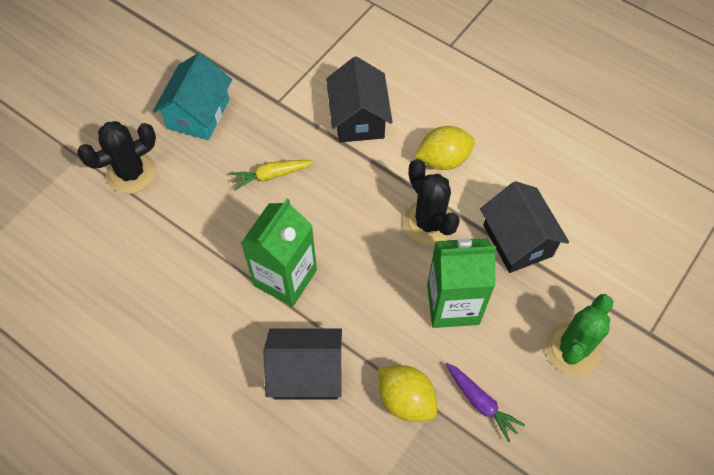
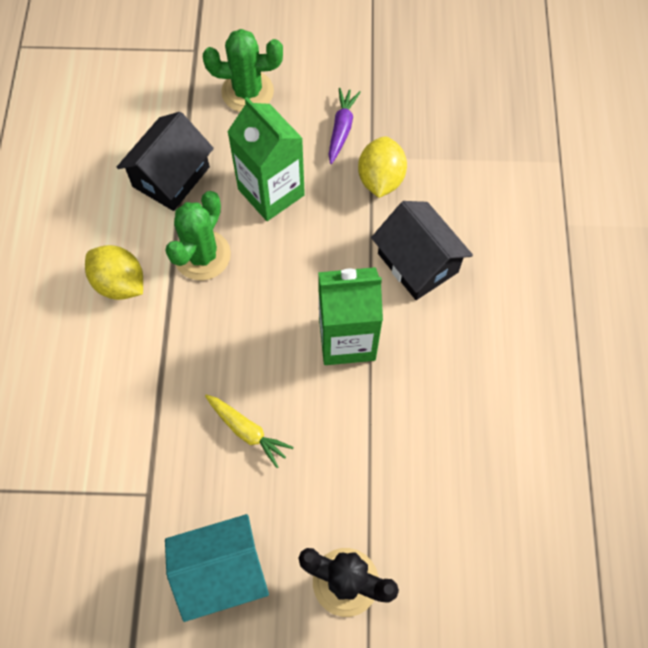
camera: 125 degrees left, 5 degrees up
black house [326,56,393,143] -> none
black cactus [403,159,460,245] -> green cactus [165,191,231,280]

